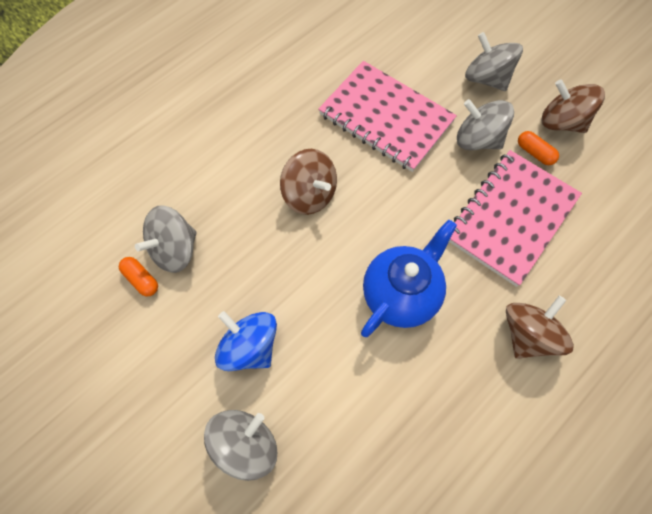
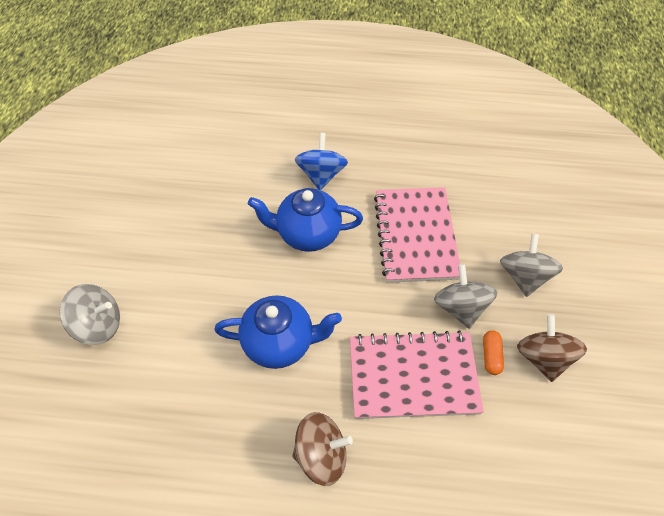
camera: 50 degrees right, 10 degrees down
orange capsule [119,257,158,296] -> none
grey spinning top [135,205,197,273] -> none
blue spinning top [215,311,277,371] -> blue spinning top moved to [295,133,348,190]
brown spinning top [280,149,337,215] -> blue teapot [248,188,363,252]

